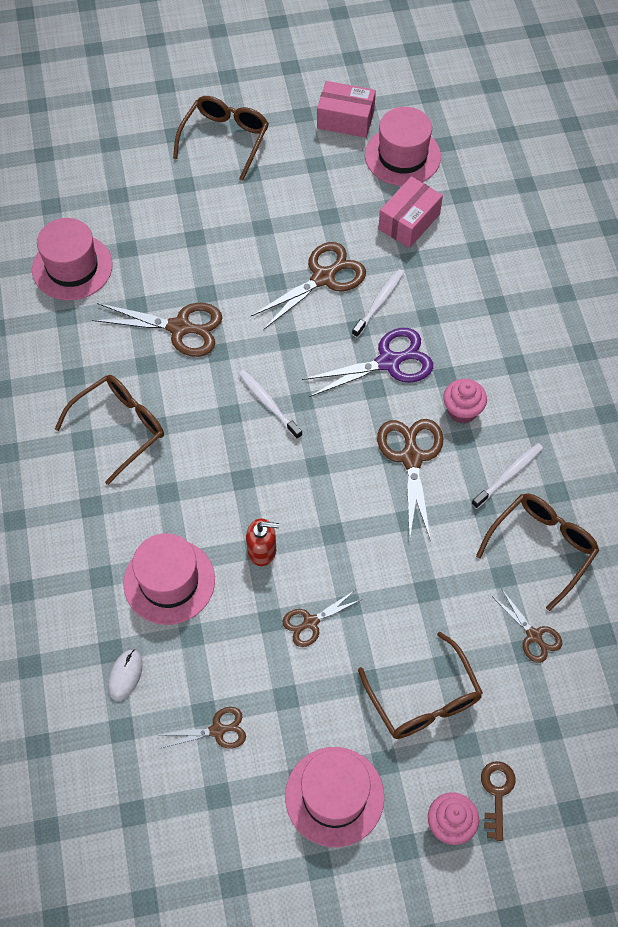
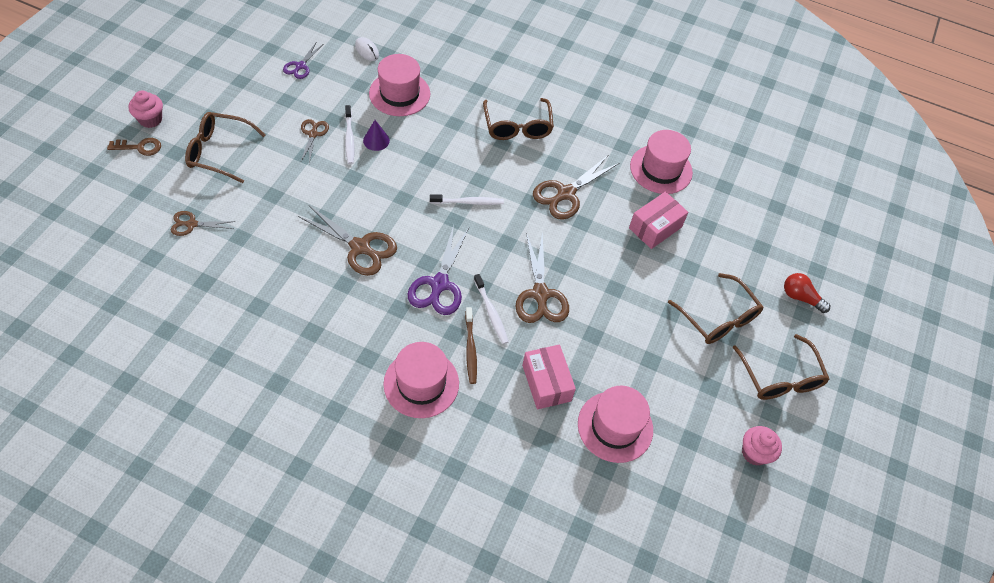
camera: 120 degrees right, 5 degrees down
brown scissors [161,707,246,749] -> purple scissors [283,43,323,79]
red soap dispenser [246,518,279,566] -> purple cone [363,120,390,151]
pink hat [285,747,384,847] -> pink hat moved to [383,342,459,418]
pink box [317,81,376,138] -> pink box moved to [629,192,688,249]
pink cupcake [443,379,487,424] -> pink cupcake moved to [742,426,782,466]
white toothbrush [471,443,543,509] -> white toothbrush moved to [345,105,354,164]
brown glasses [476,494,599,611] -> brown glasses moved to [733,334,829,400]
brown key [481,761,516,841] -> brown key turned 45 degrees counterclockwise [107,138,161,156]
none -> brown toothbrush [465,307,477,384]
none -> red light bulb [784,273,830,313]

